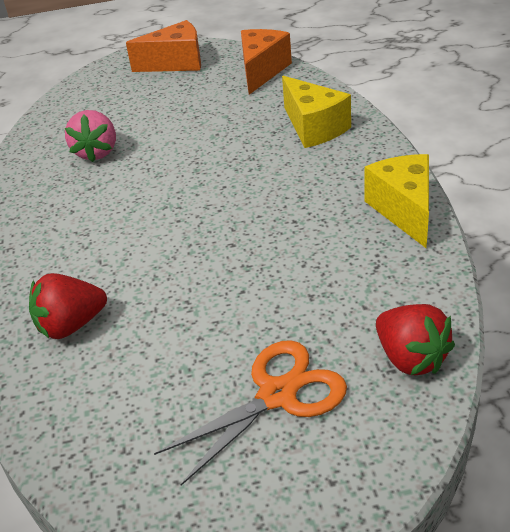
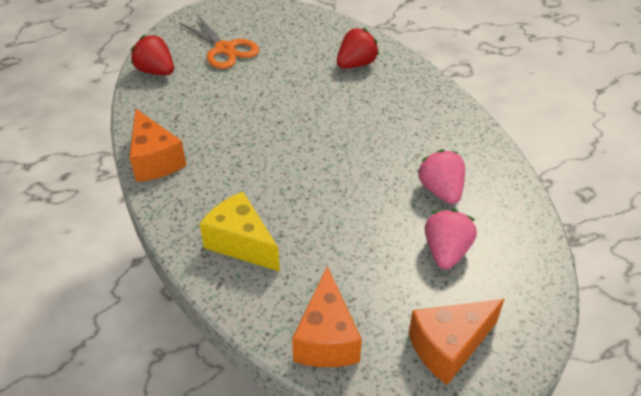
camera: 160 degrees right, 5 degrees up
orange scissors [154,340,347,486] -> orange scissors turned 75 degrees counterclockwise [179,15,259,69]
yellow cheese [364,154,429,248] -> orange cheese [129,108,187,182]
none -> pink strawberry [425,209,477,269]

